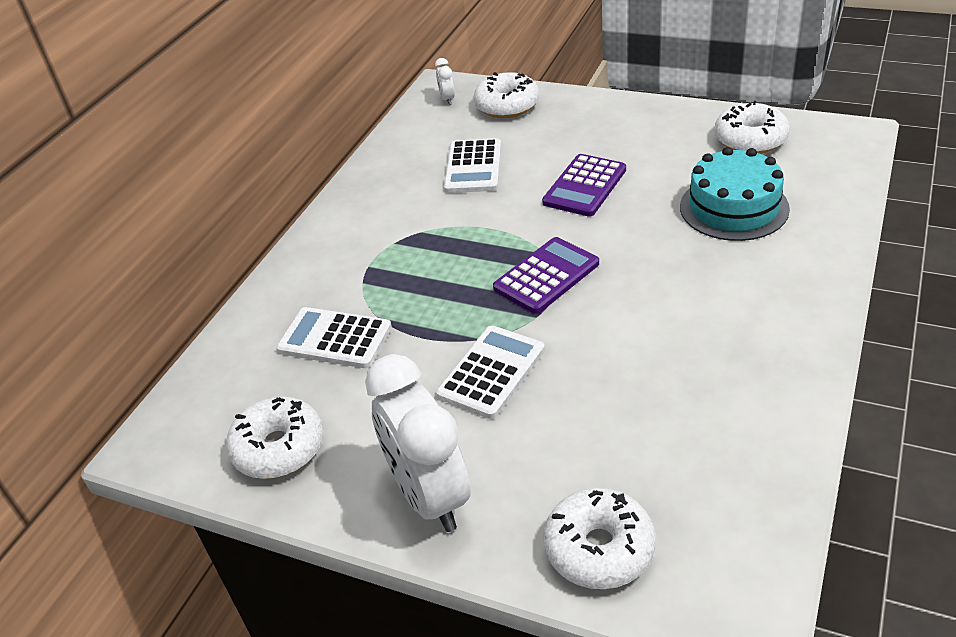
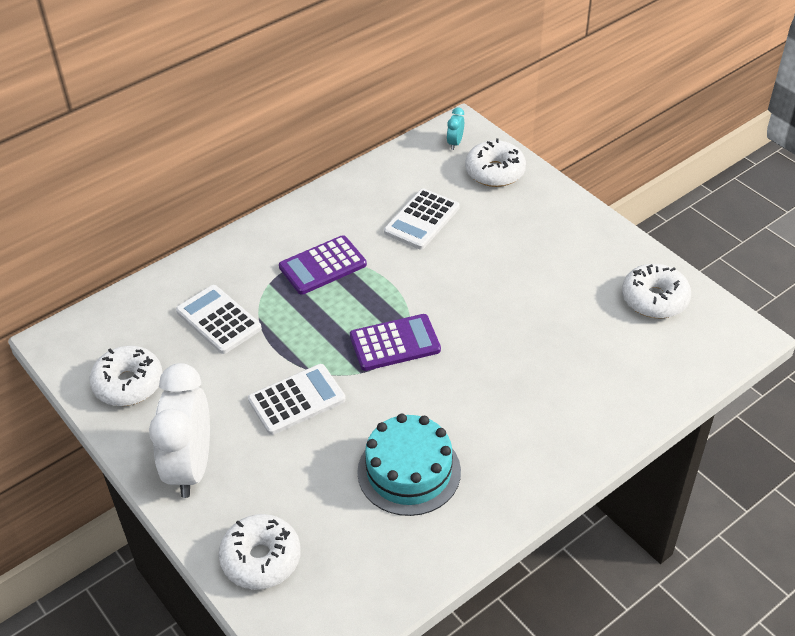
camera: 25 degrees right, 5 degrees up
white clock [435,58,455,105] -> turquoise clock [447,107,464,150]
purple calculator [542,154,626,217] -> purple calculator moved to [279,235,367,295]
turquoise cake [680,147,790,241] -> turquoise cake moved to [357,414,461,516]

